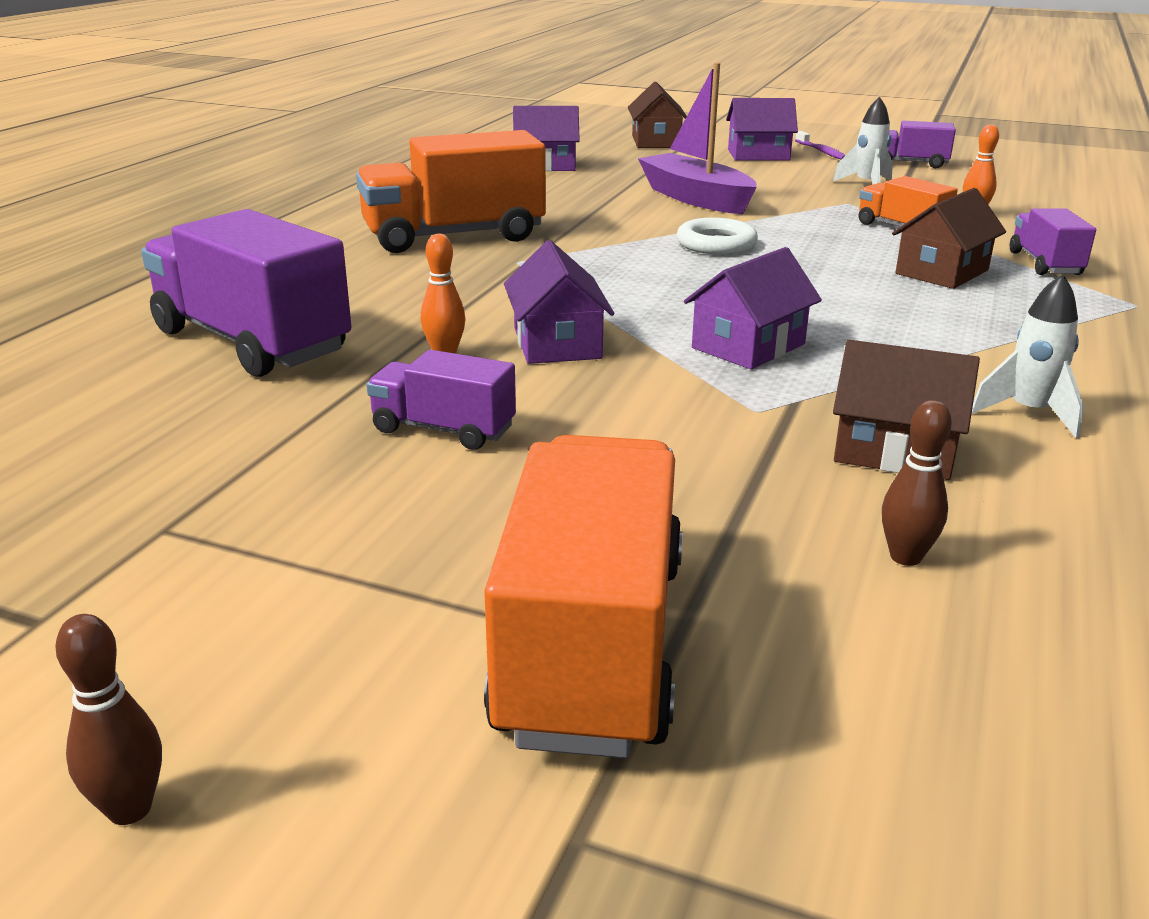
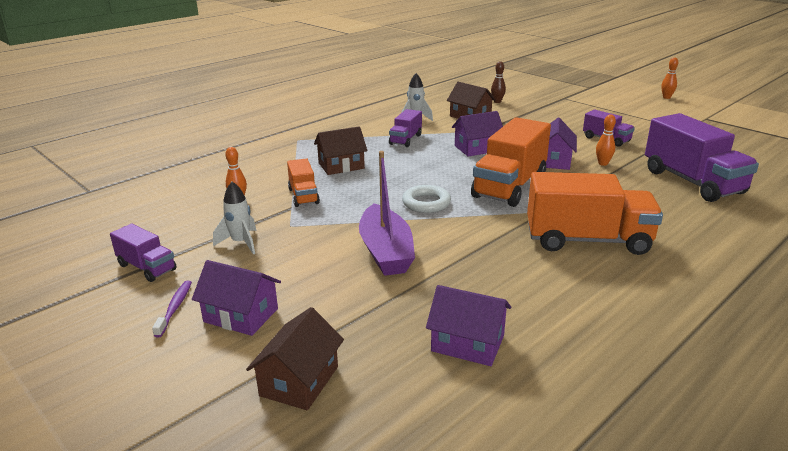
camera: 155 degrees left, 0 degrees up
brown bowling pin [55,614,162,825] -> orange bowling pin [661,58,678,99]
orange truck [484,435,683,758] -> orange truck moved to [471,117,551,207]
purple truck [1010,209,1096,275] -> purple truck moved to [389,109,422,147]

